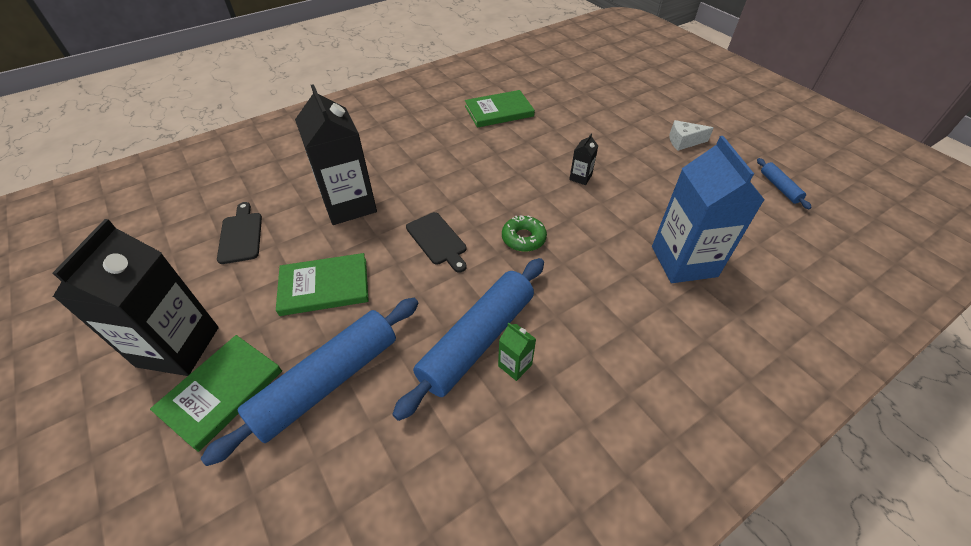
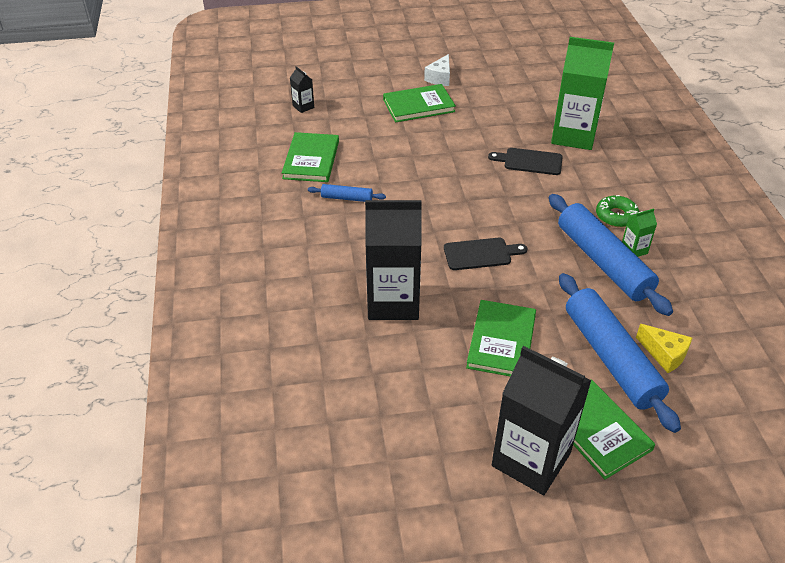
camera: 65 degrees left, 5 degrees down
black cutting board [217,202,262,264] -> black cutting board moved to [488,148,562,175]
green donut [502,215,547,252] -> green donut moved to [596,195,639,227]
black carton [569,133,598,185] -> black carton moved to [290,66,314,113]
blue carton [652,136,765,283] -> green carton [551,37,614,150]
blue rolling pin [757,158,812,209] -> blue rolling pin moved to [308,184,386,202]
none -> green book [383,84,456,122]
none -> yellow cheese [636,324,692,373]

